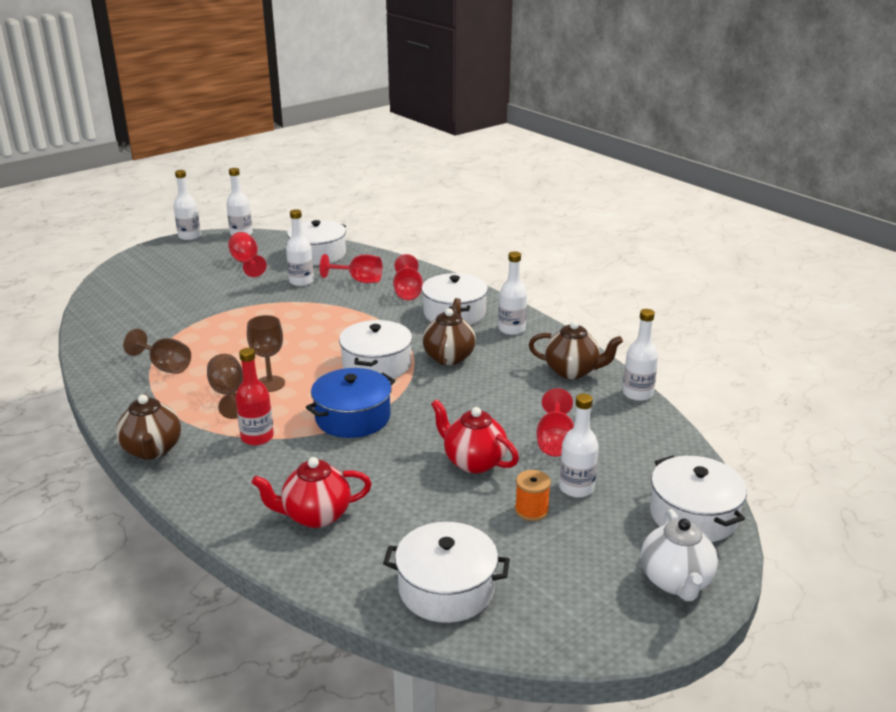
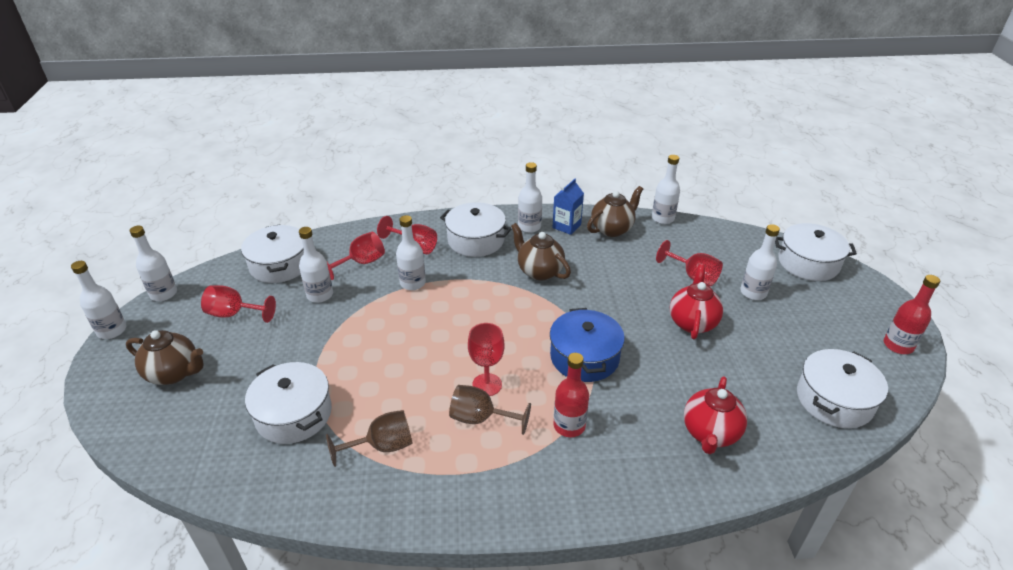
camera: 55 degrees left, 10 degrees up
brown teapot [116,393,181,460] -> brown teapot moved to [126,330,203,385]
brown goblet [247,315,285,392] -> red goblet [468,323,505,396]
white pot [339,320,412,379] -> white pot moved to [245,362,332,444]
red teapot [431,399,519,473] -> red teapot turned 120 degrees clockwise [670,264,723,339]
orange spool [515,470,551,521] -> none
white teapot [641,509,718,601] -> none
none -> white bottle [396,215,426,290]
none -> blue carton [553,179,584,235]
none -> red bottle [884,275,940,354]

